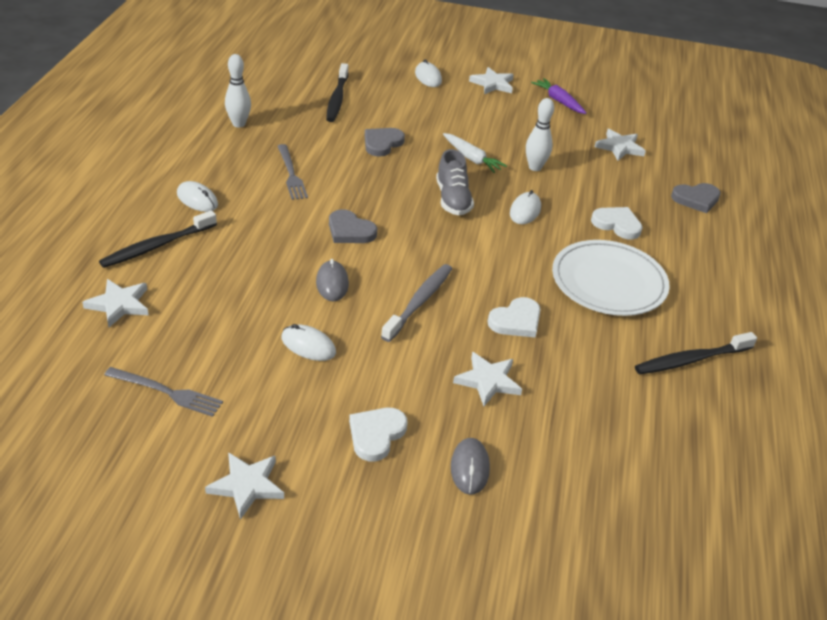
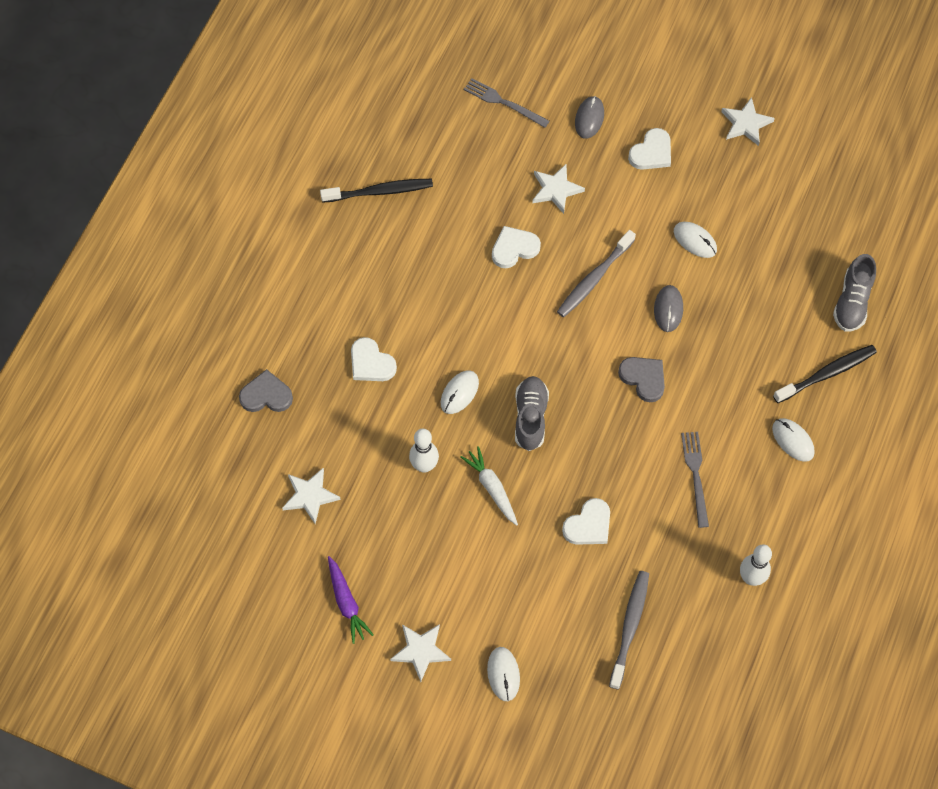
camera: 165 degrees left, 25 degrees up
white star [82,279,149,327] -> grey shoe [833,254,876,331]
grey fork [104,367,223,417] -> grey fork moved to [464,78,549,128]
black toothbrush [326,63,349,122] -> grey toothbrush [609,571,649,690]
grey heart [365,128,405,157] -> white heart [562,498,610,545]
white plate [552,240,670,316] -> none

